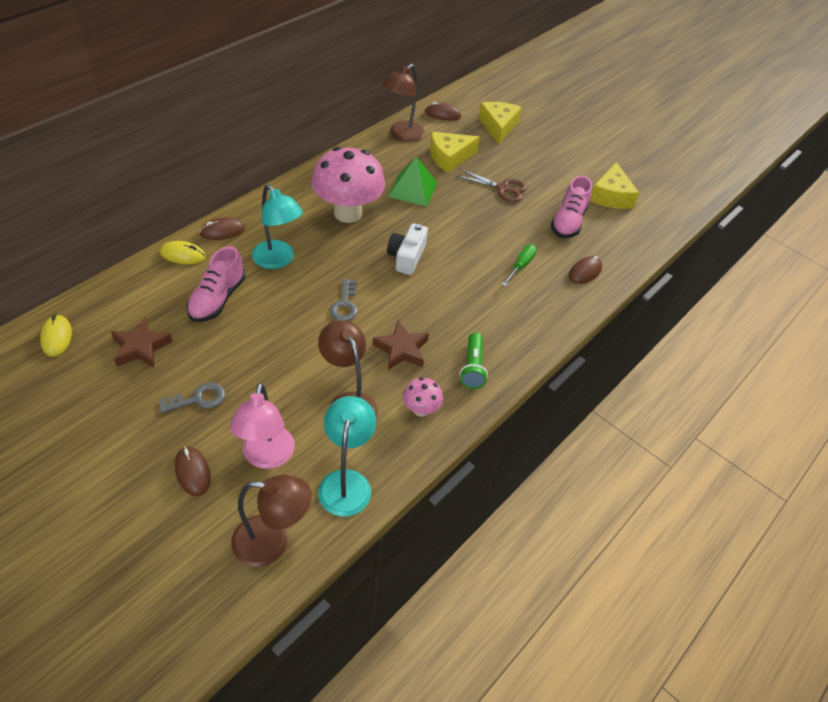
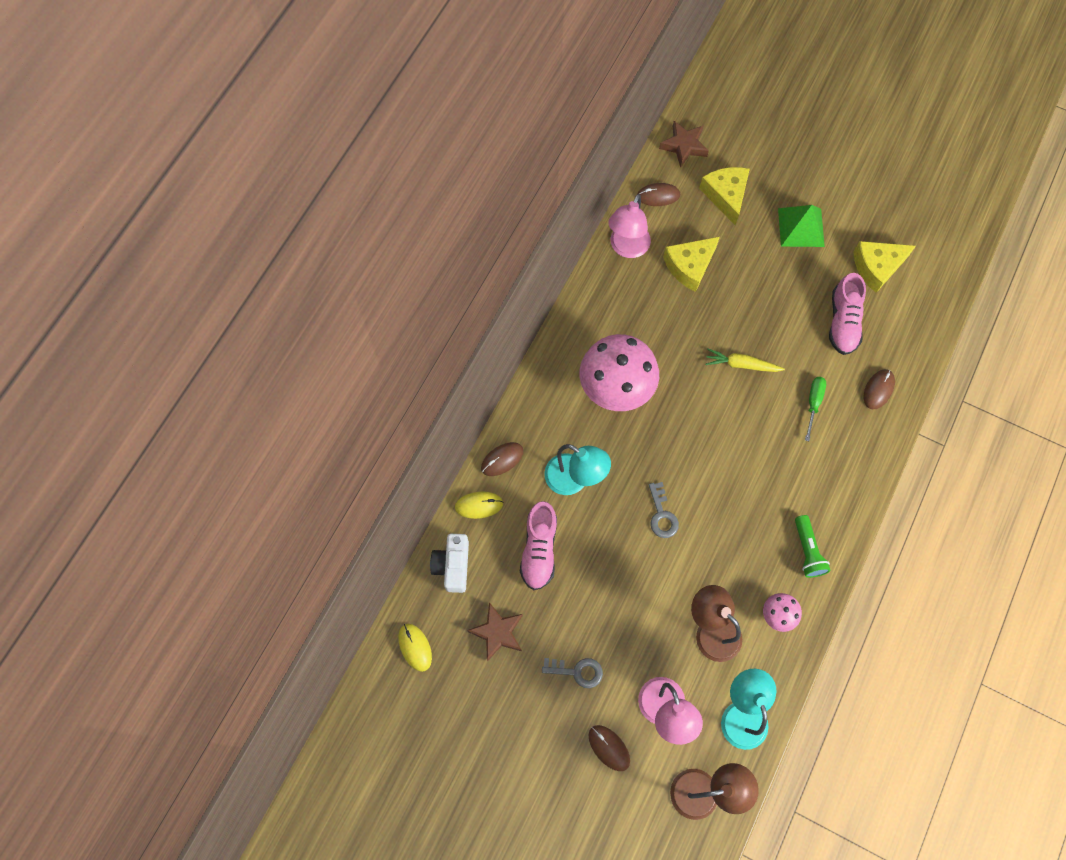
camera: 10 degrees left, 20 degrees up
grey key [159,382,225,413] -> grey key turned 45 degrees clockwise [542,658,603,688]
brown star [373,320,429,370] -> brown star moved to [659,121,709,168]
brown lamp [382,64,425,142] -> pink lamp [608,194,651,258]
white camera [387,223,428,275] -> white camera moved to [430,534,469,593]
green pyramid [388,157,438,207] -> green pyramid moved to [778,205,825,247]
brown scissors [455,169,527,202] -> none
yellow cheese [590,162,639,209] -> yellow cheese turned 75 degrees clockwise [853,241,916,293]
none -> yellow carrot [705,349,785,372]

